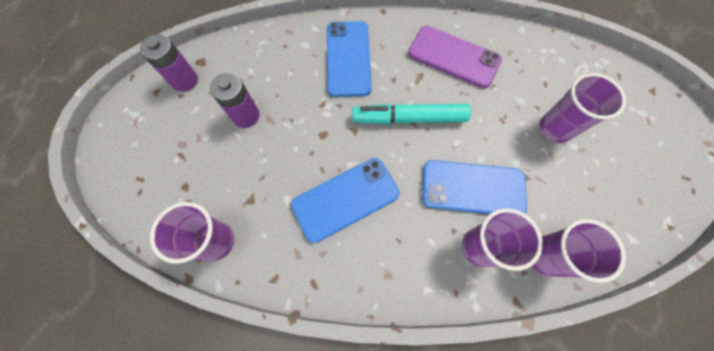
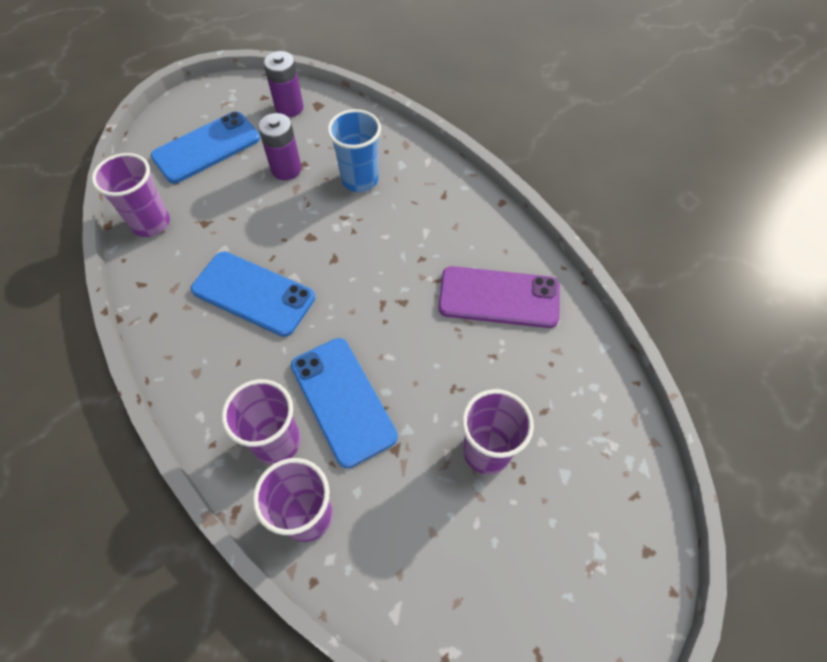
camera: 55 degrees right, 10 degrees down
blue phone [327,21,372,97] -> blue phone moved to [151,112,260,183]
turquoise marker [352,104,471,124] -> none
purple phone [408,26,502,88] -> purple phone turned 75 degrees counterclockwise [438,266,560,328]
none -> blue cup [327,109,381,192]

